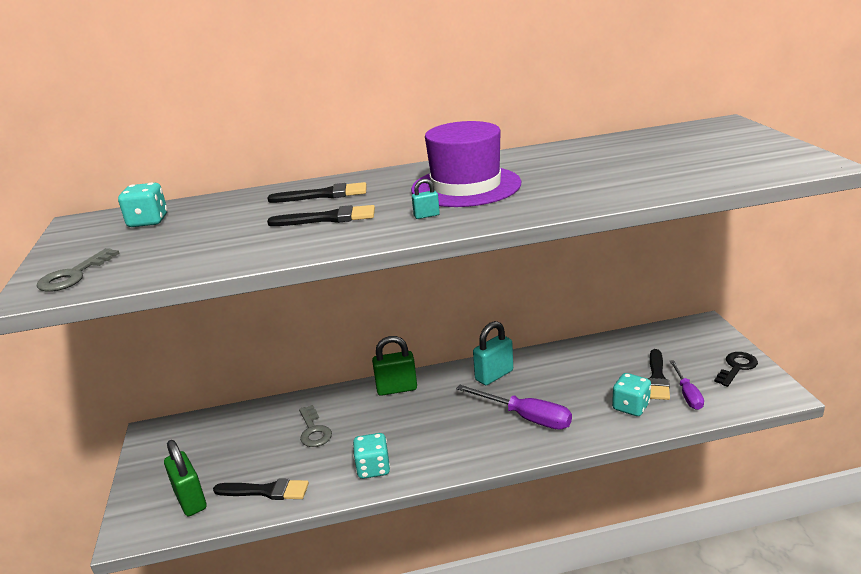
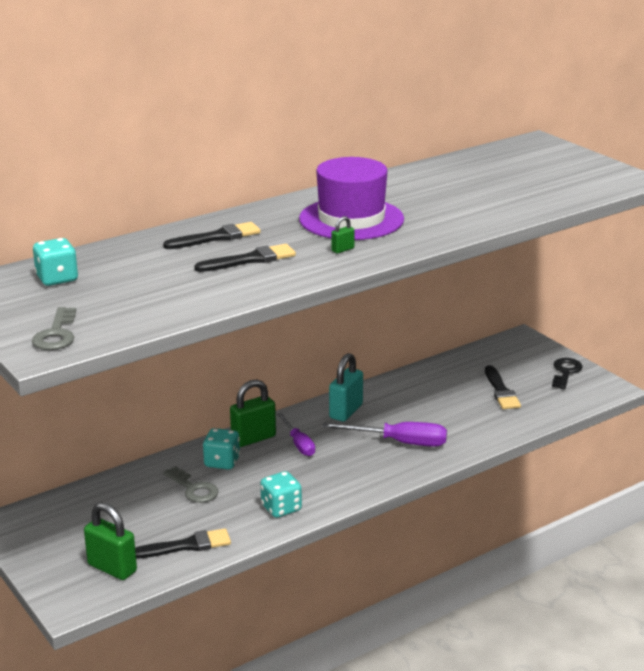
camera: 25 degrees left, 0 degrees up
turquoise padlock [412,179,440,219] -> green padlock [331,216,355,253]
turquoise dice [612,373,651,416] -> turquoise dice moved to [203,428,240,470]
purple screwdriver [670,360,704,410] -> purple screwdriver moved to [277,413,315,456]

